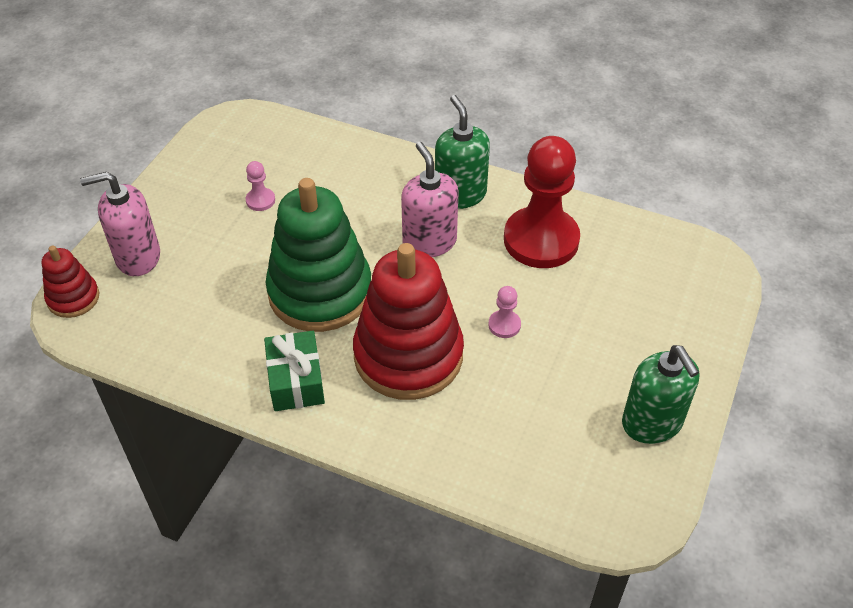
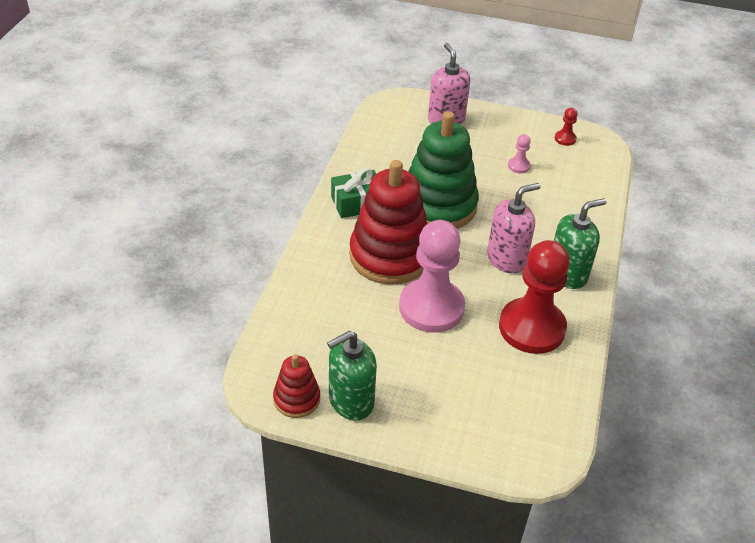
camera: 80 degrees right, 5 degrees down
red stacking toy [42,246,99,318] -> red stacking toy moved to [273,354,320,418]
pink pawn [488,286,521,338] -> pink pawn [399,220,465,333], size x2.49
none -> red pawn [555,108,578,146]

